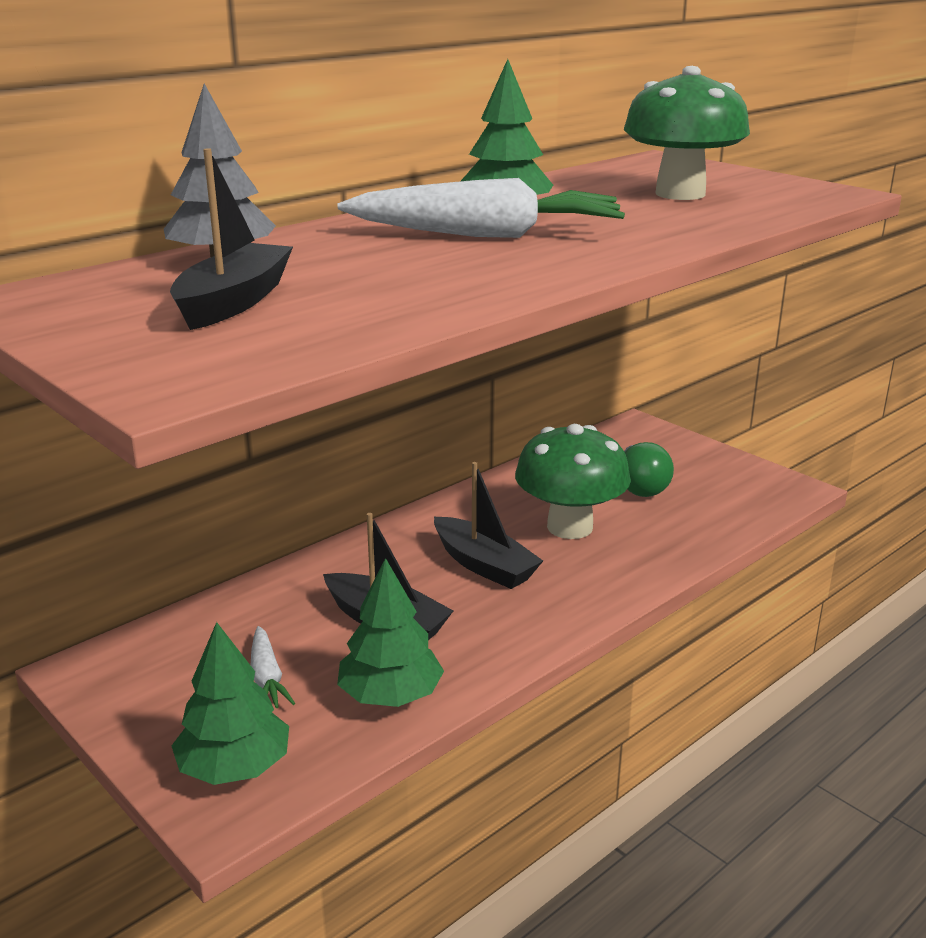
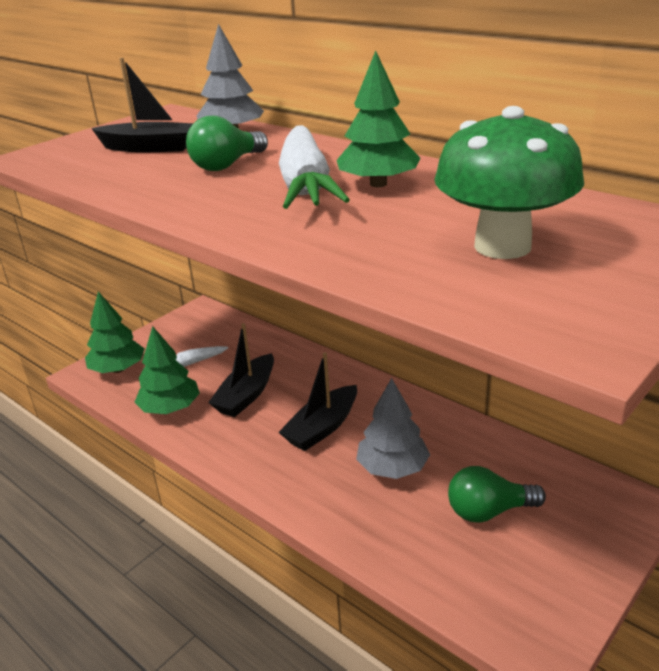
camera: 85 degrees right, 5 degrees up
green mushroom [515,424,631,539] -> grey tree [356,378,430,479]
none -> green light bulb [186,116,268,171]

